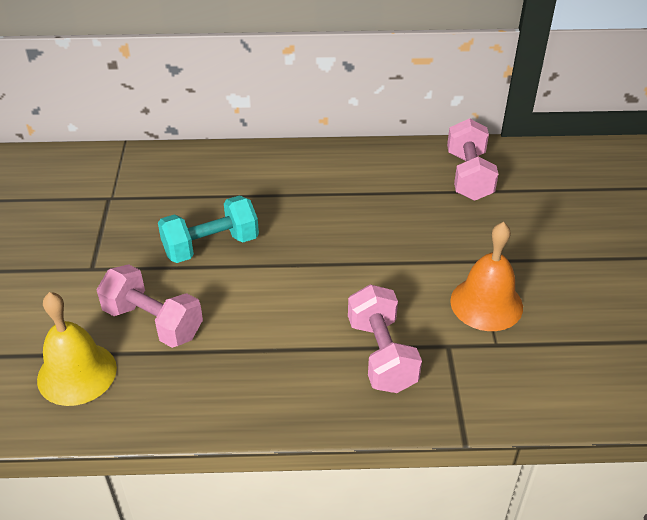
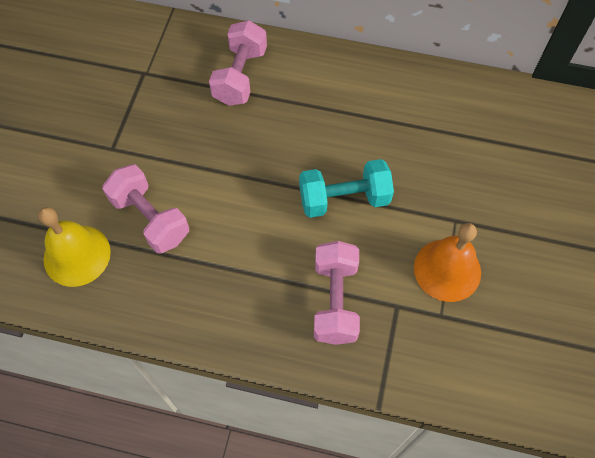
camera: 15 degrees right, 20 degrees up
turquoise dumbbell [158,195,259,263] -> turquoise dumbbell moved to [299,159,394,218]
pink dumbbell [447,118,498,201] -> pink dumbbell moved to [209,20,267,106]

